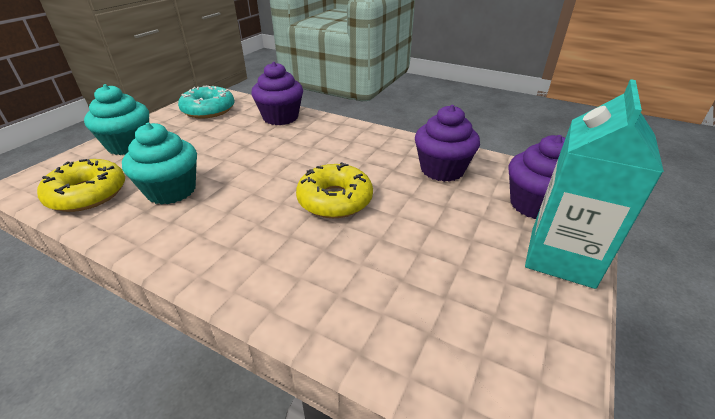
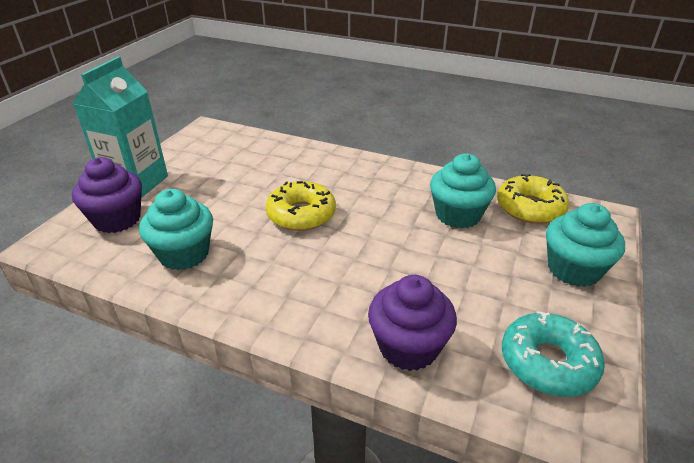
camera: 175 degrees right, 0 degrees up
purple cupcake [415,105,480,182] -> turquoise cupcake [139,189,213,270]

